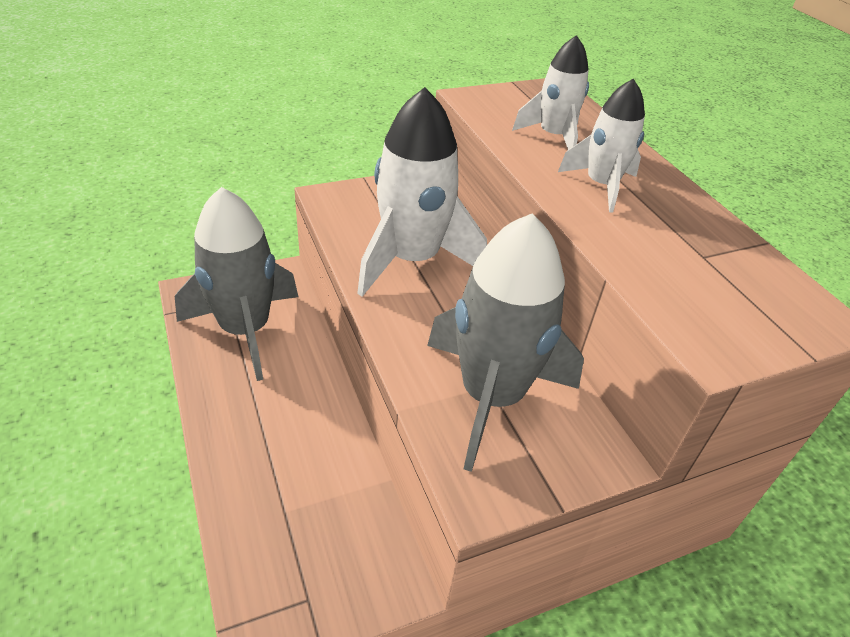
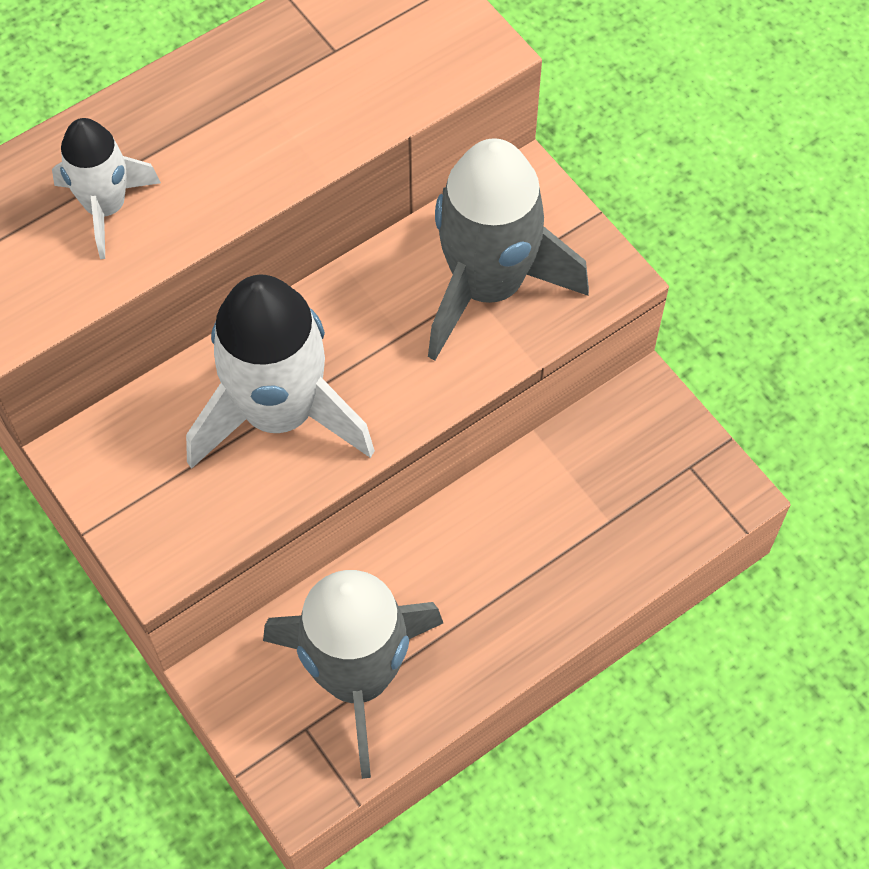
camera: 100 degrees left, 20 degrees up
white rocket [558,79,645,212] -> none

